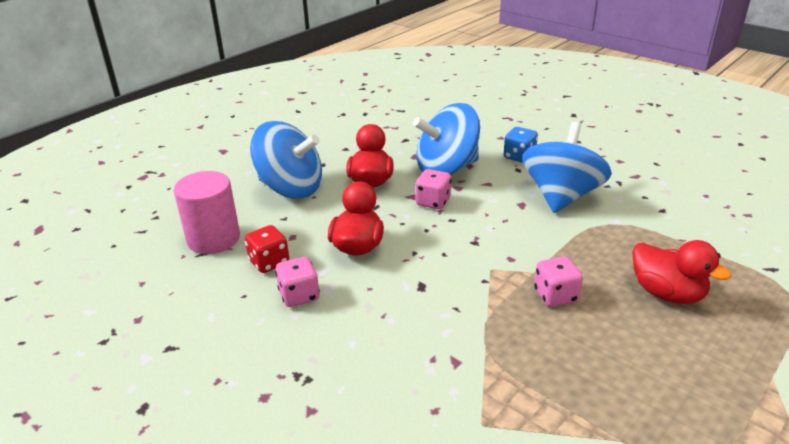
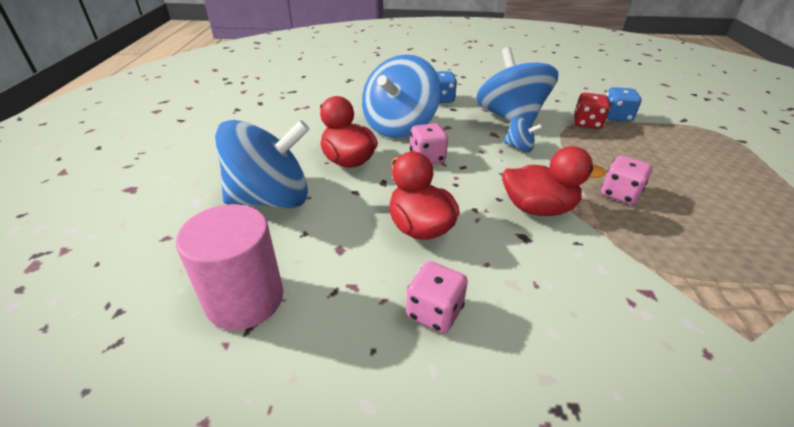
camera: 40 degrees left, 5 degrees up
red dice [245,225,289,273] -> red dice moved to [574,93,610,129]
red duck [632,240,732,304] -> red duck moved to [502,146,606,216]
none -> blue spinning top [504,116,543,152]
none -> blue dice [607,87,642,122]

